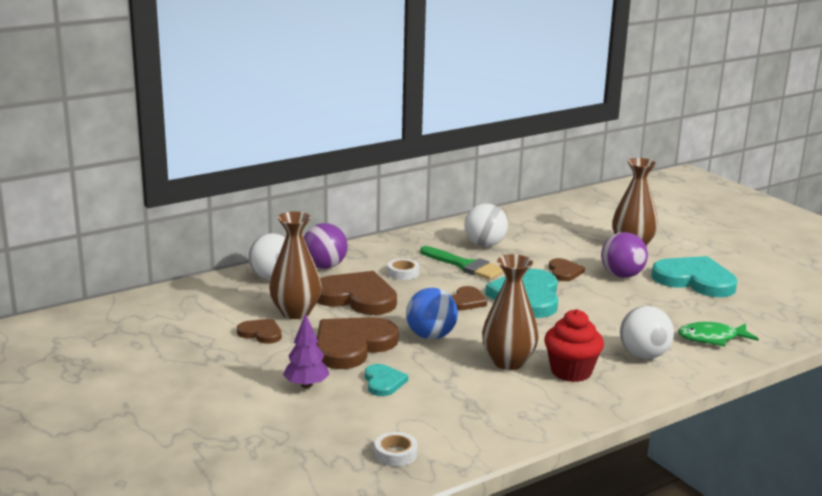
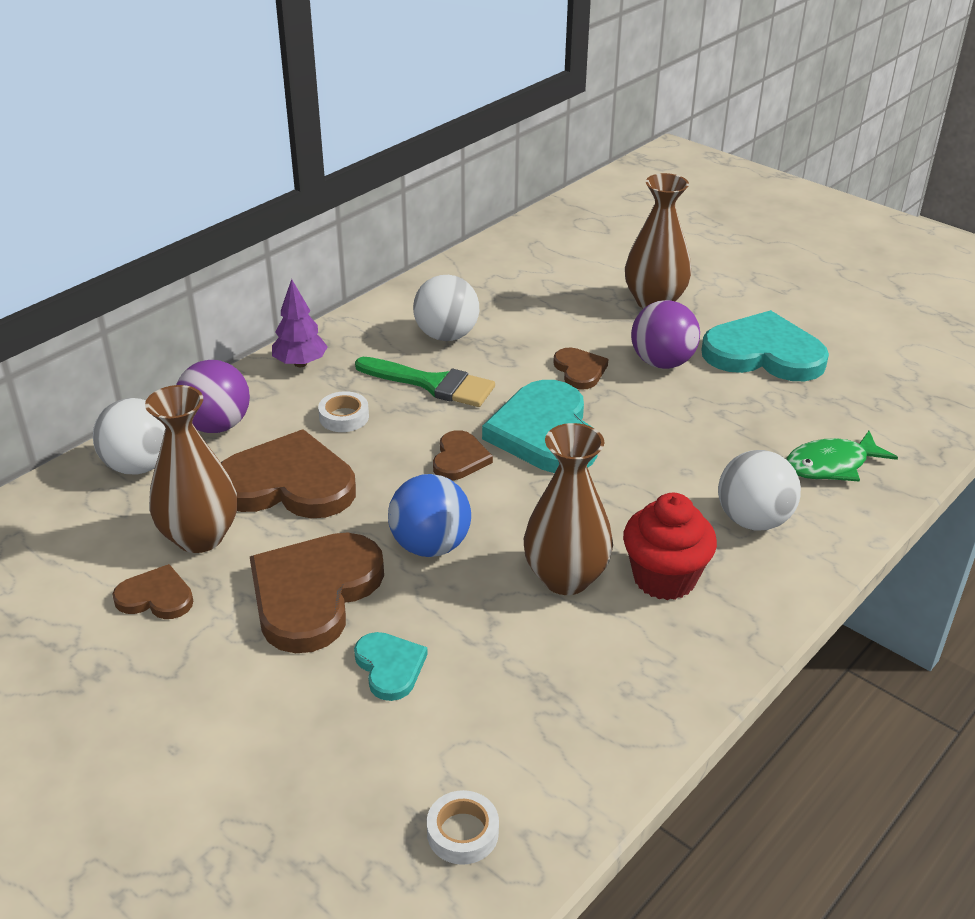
camera: 15 degrees left, 15 degrees up
purple tree [283,313,330,388] -> purple tree moved to [272,279,328,367]

